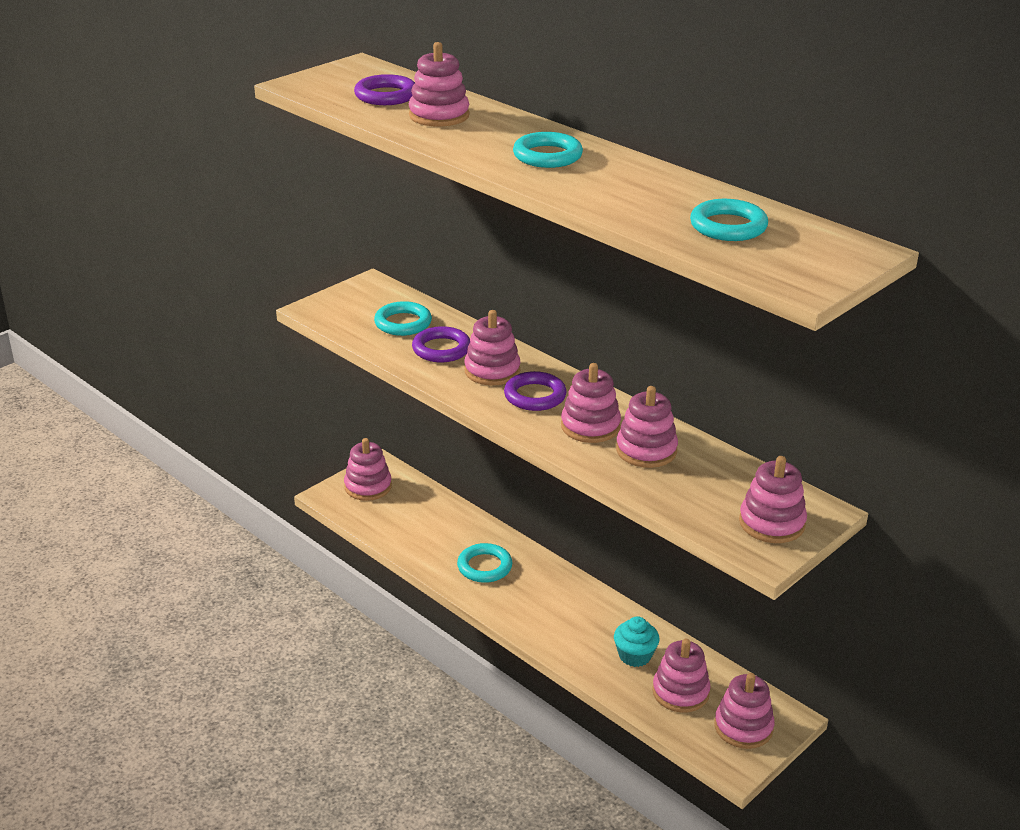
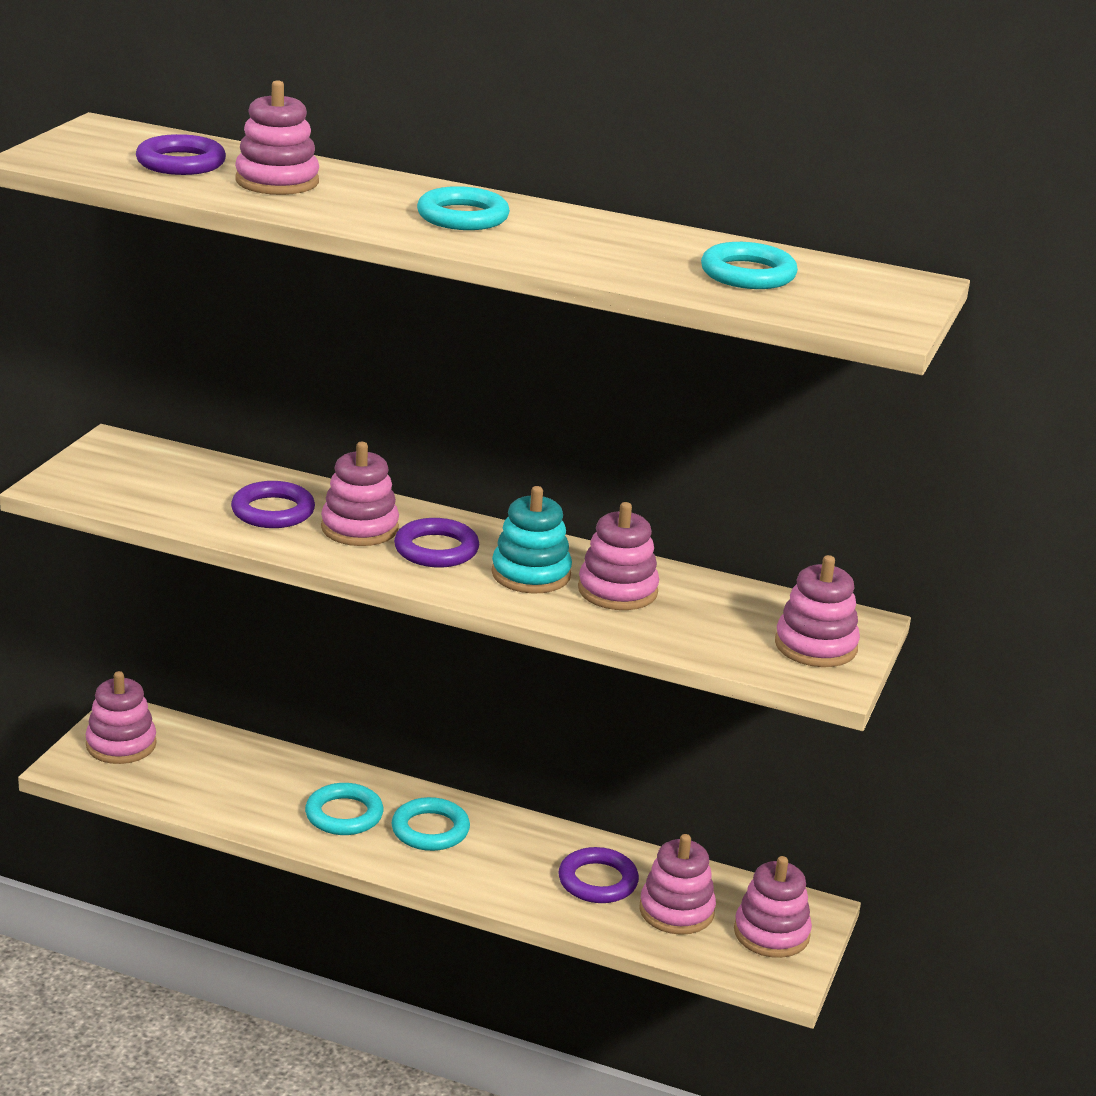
camera: 25 degrees left, 5 degrees down
turquoise ring [374,301,432,336] -> turquoise ring moved to [391,797,470,851]
pink stacking toy [561,363,621,443] -> turquoise stacking toy [491,486,572,593]
turquoise cupcake [614,616,660,667] -> purple ring [559,847,639,903]

